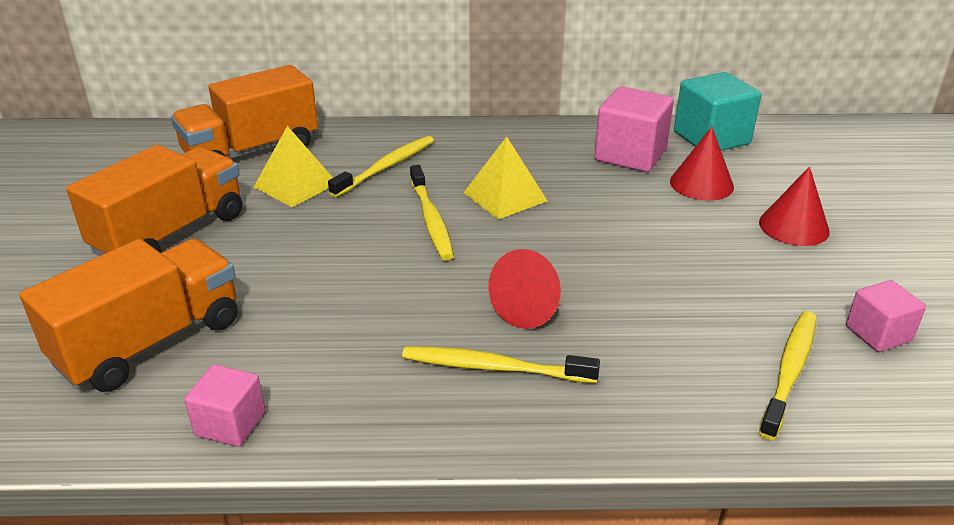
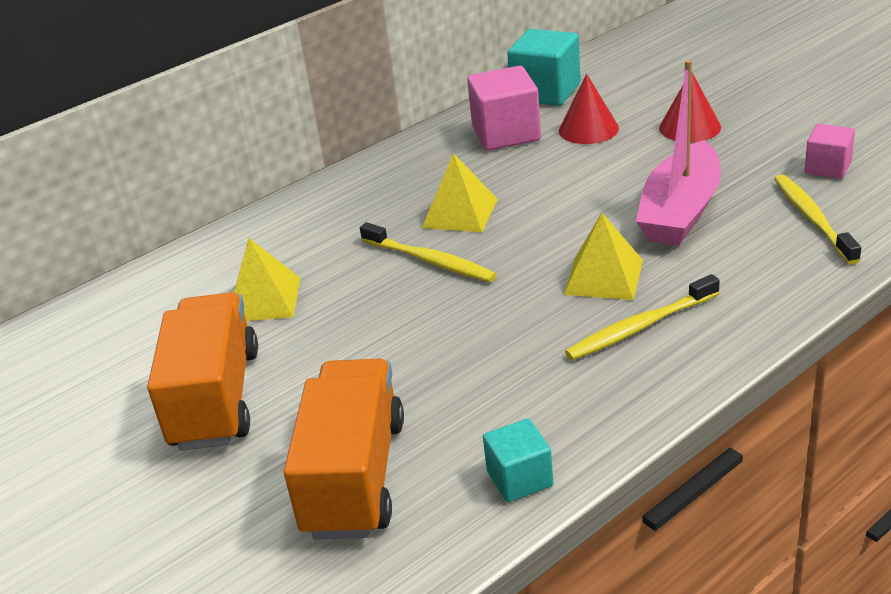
camera: 35 degrees left, 0 degrees up
orange truck [171,65,318,159] -> none
pink cube [184,364,265,447] -> turquoise cube [483,419,553,502]
yellow toothbrush [328,136,434,198] -> none
red cone [488,249,561,329] -> yellow pyramid [564,213,643,300]
none -> pink boat [636,60,721,246]

